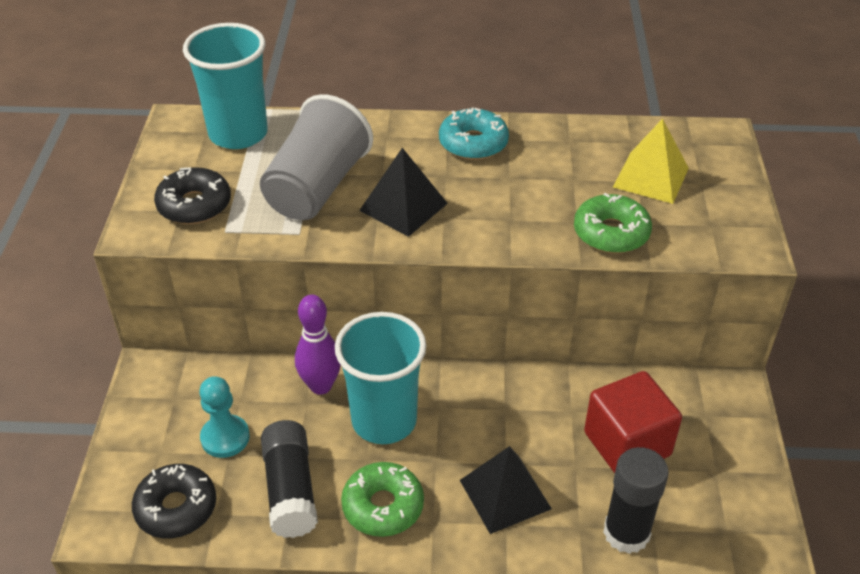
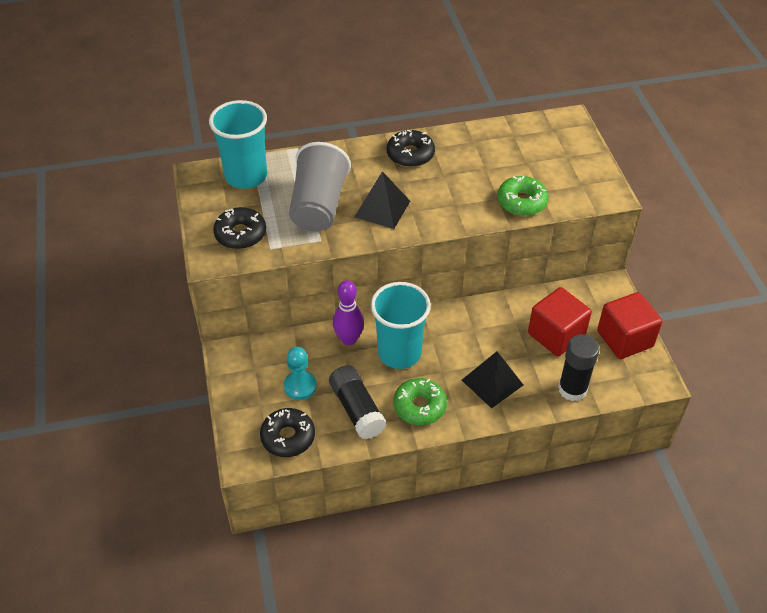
camera: 15 degrees left, 5 degrees up
turquoise donut [439,108,509,160] -> black donut [387,130,435,167]
yellow pyramid [613,118,689,204] -> none
none -> red cube [597,292,662,359]

